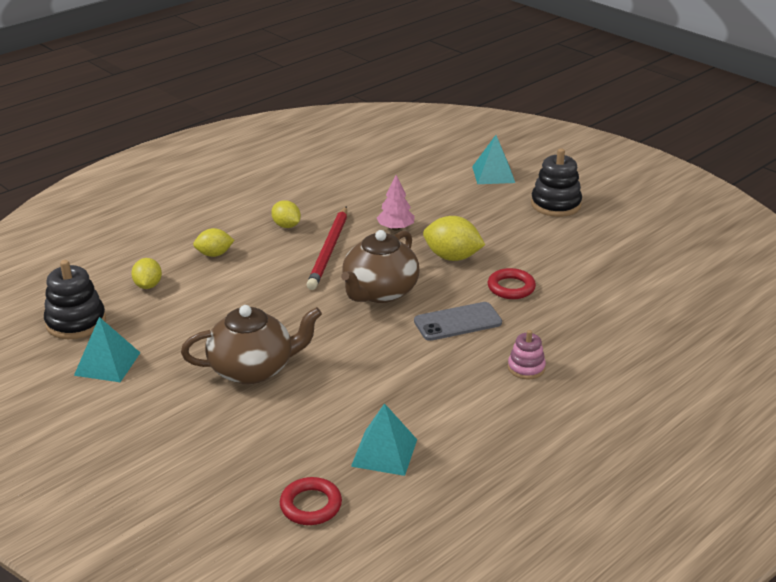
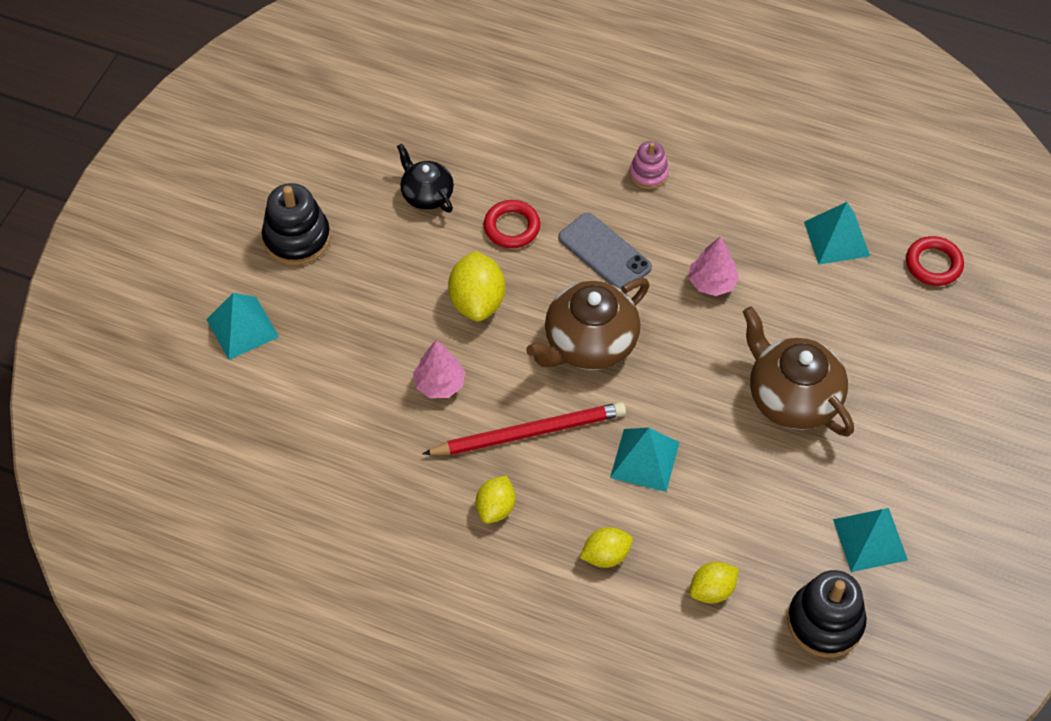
camera: 115 degrees left, 25 degrees up
yellow lemon [193,228,234,257] -> yellow lemon turned 75 degrees counterclockwise [580,527,633,568]
brown teapot [341,230,420,303] -> brown teapot turned 135 degrees clockwise [526,278,649,370]
none -> black teapot [397,143,454,212]
none -> turquoise pyramid [610,428,679,492]
none -> pink tree [689,237,739,296]

